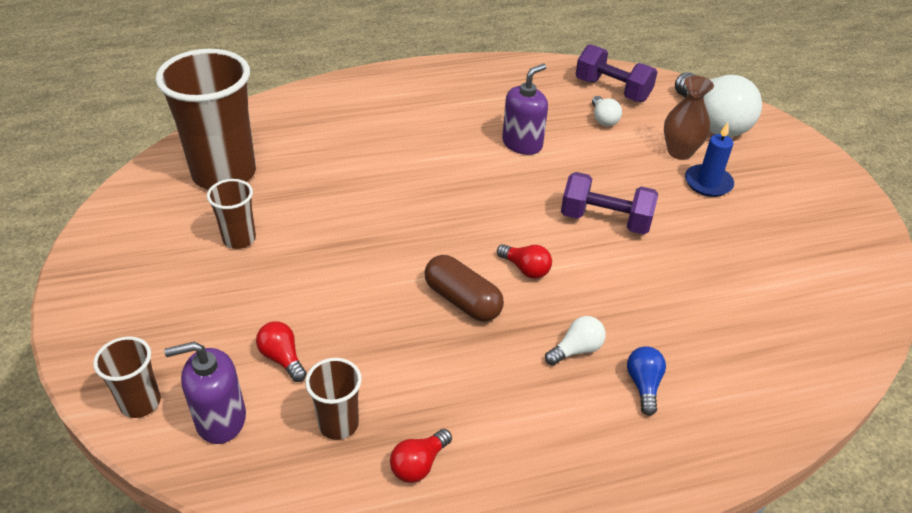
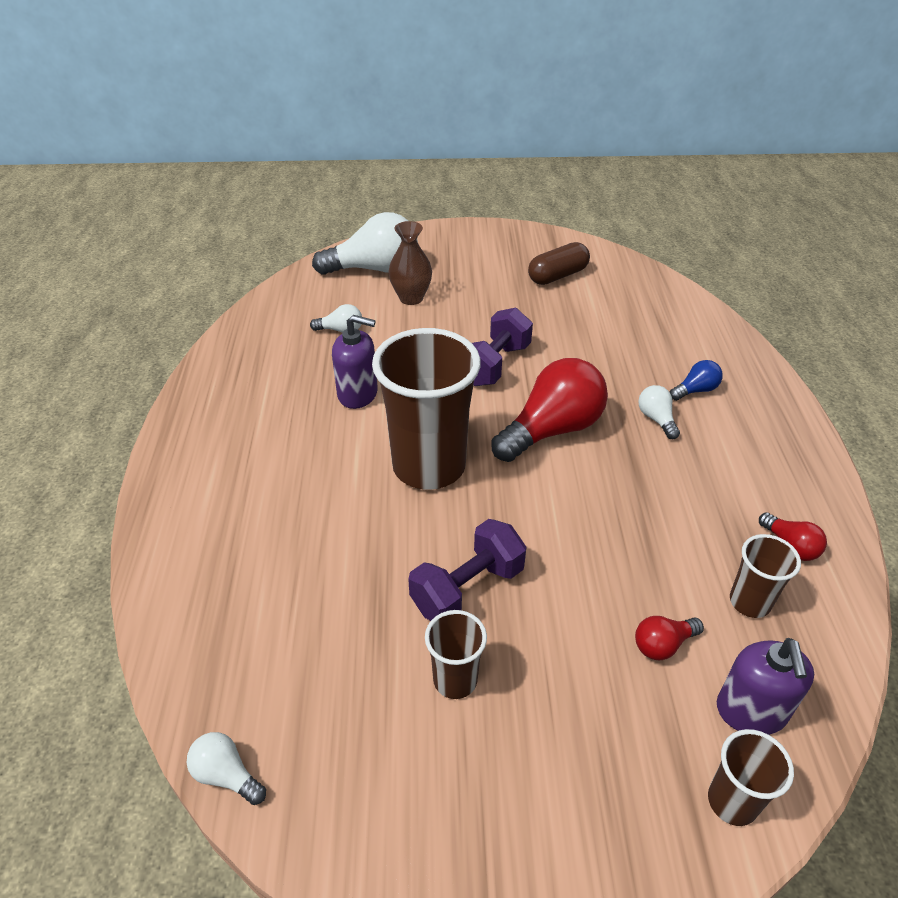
camera: 75 degrees left, 0 degrees up
brown cup [156,49,256,189] -> brown cup moved to [372,328,481,490]
brown capsule [425,255,504,322] -> brown capsule moved to [528,242,590,285]
red light bulb [497,244,552,279] -> red light bulb [491,358,608,462], size x2.18
purple soap dispenser [502,64,548,155] -> purple soap dispenser turned 135 degrees clockwise [332,315,378,409]
purple dumbbell [576,44,657,102] -> purple dumbbell moved to [408,519,526,621]
blue light bulb [627,346,666,416] -> blue light bulb turned 135 degrees clockwise [670,360,723,401]
blue candle [685,122,734,197] -> none
none -> white light bulb [187,732,266,805]

